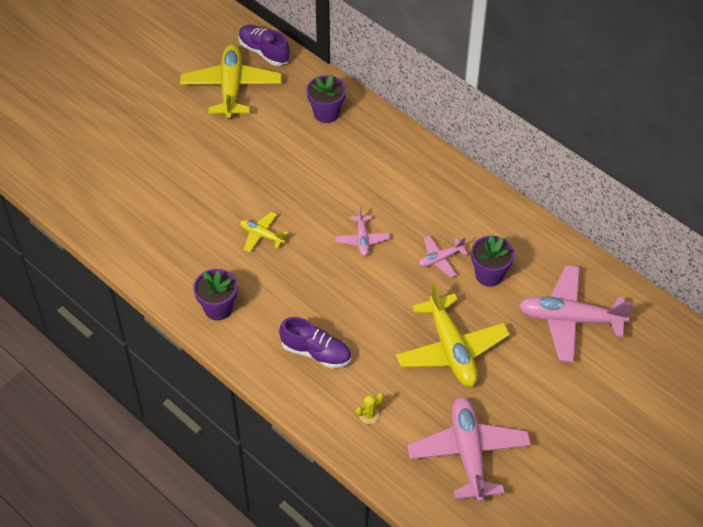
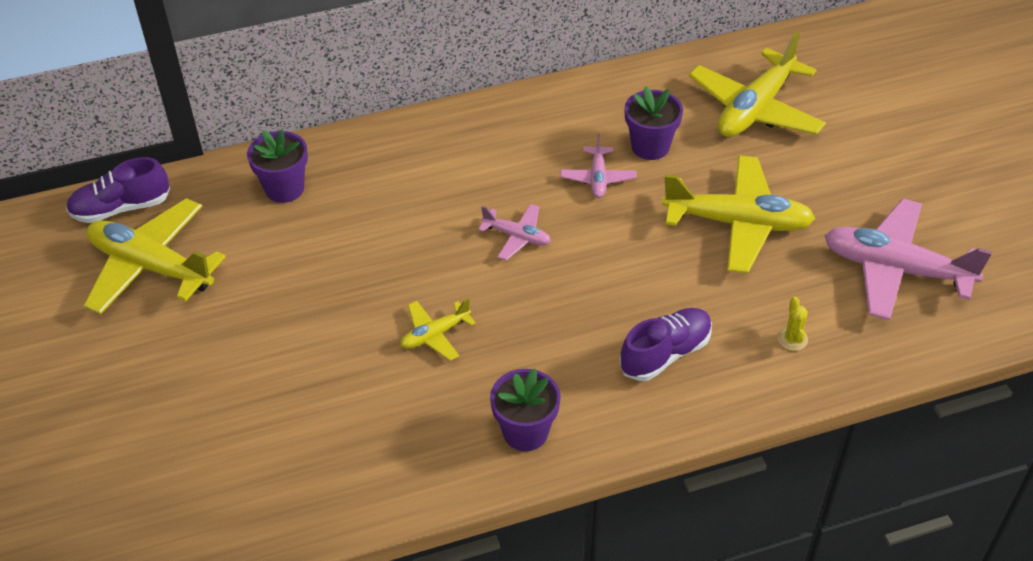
camera: 60 degrees left, 5 degrees down
pink plane [519,265,633,362] -> yellow plane [689,32,826,137]

